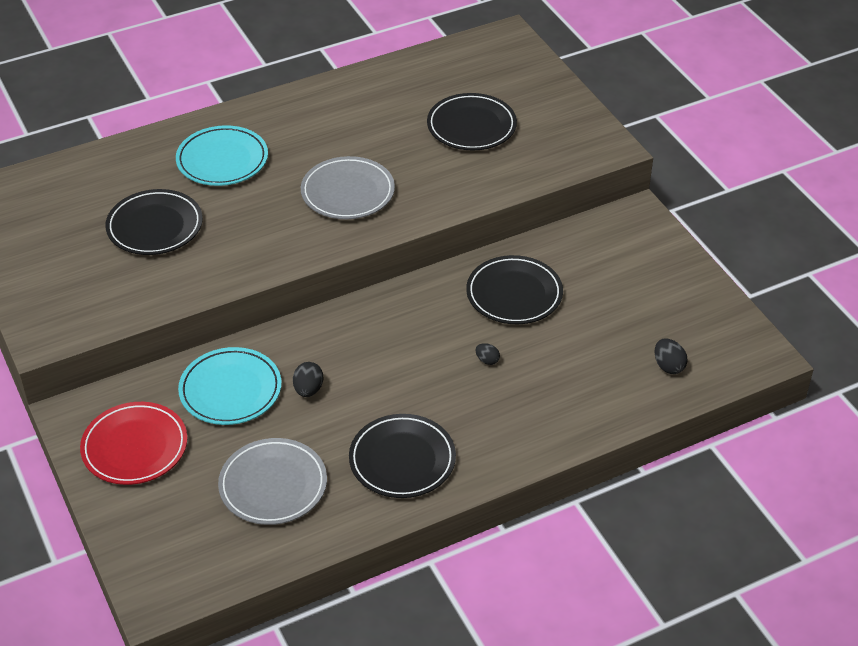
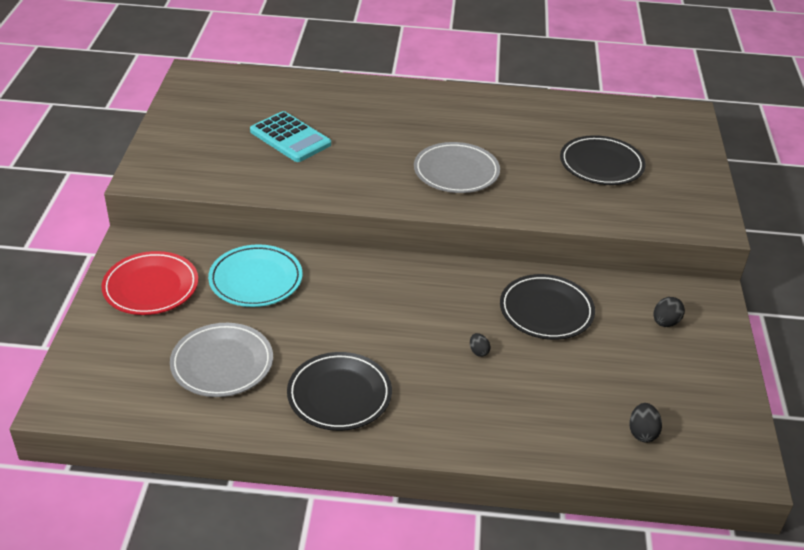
camera: 30 degrees right, 5 degrees down
black plate [105,189,203,255] -> turquoise calculator [250,111,331,162]
turquoise plate [176,125,268,186] -> none
black egg [293,362,323,397] -> black egg moved to [654,297,685,327]

